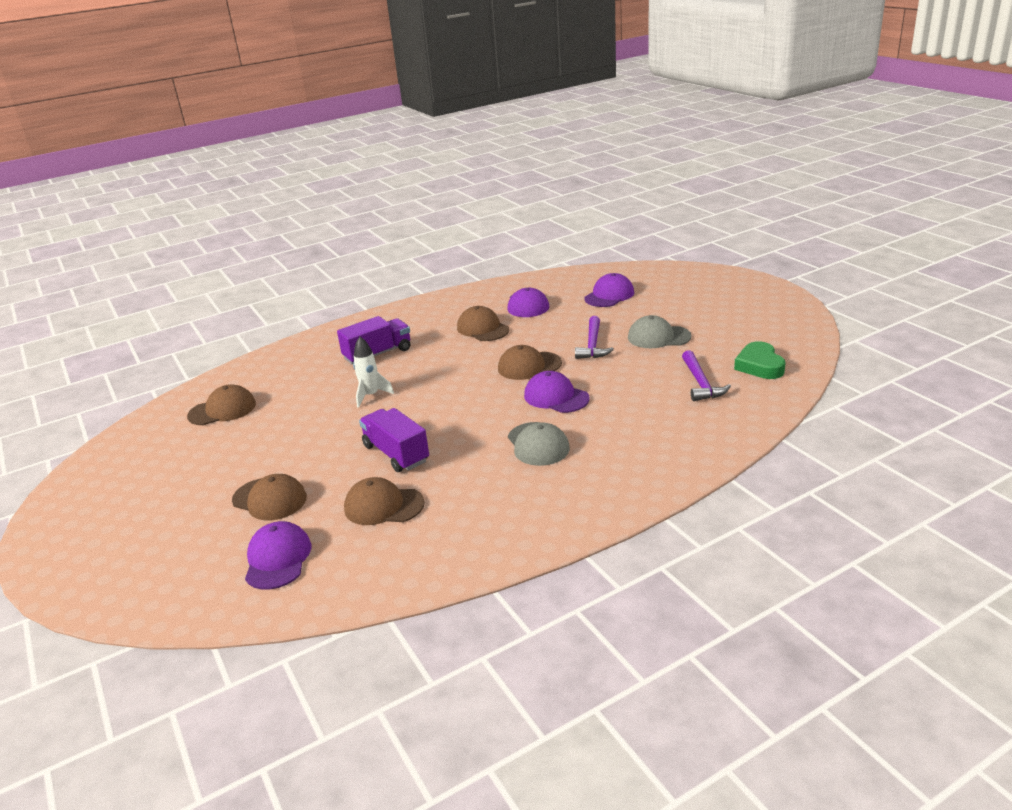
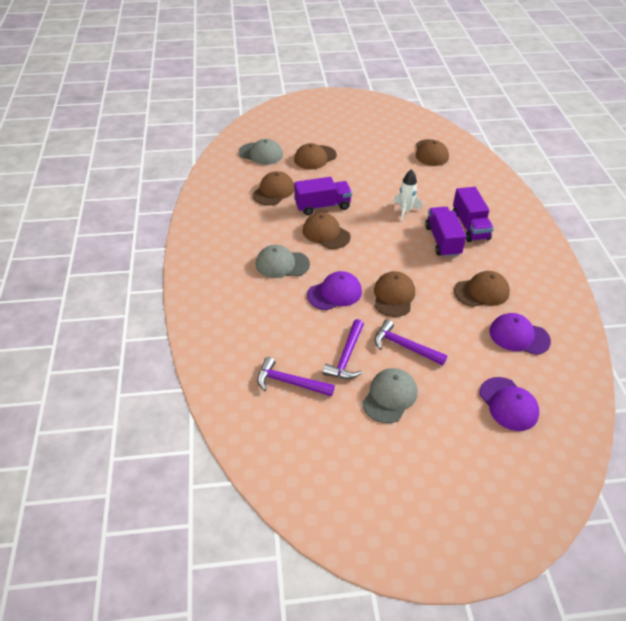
camera: 110 degrees right, 15 degrees up
purple cap [245,521,311,590] -> grey cap [239,139,283,165]
green heart [734,341,786,379] -> none
none -> brown cap [303,212,351,249]
none -> purple hammer [323,319,364,379]
none -> purple truck [425,207,466,257]

